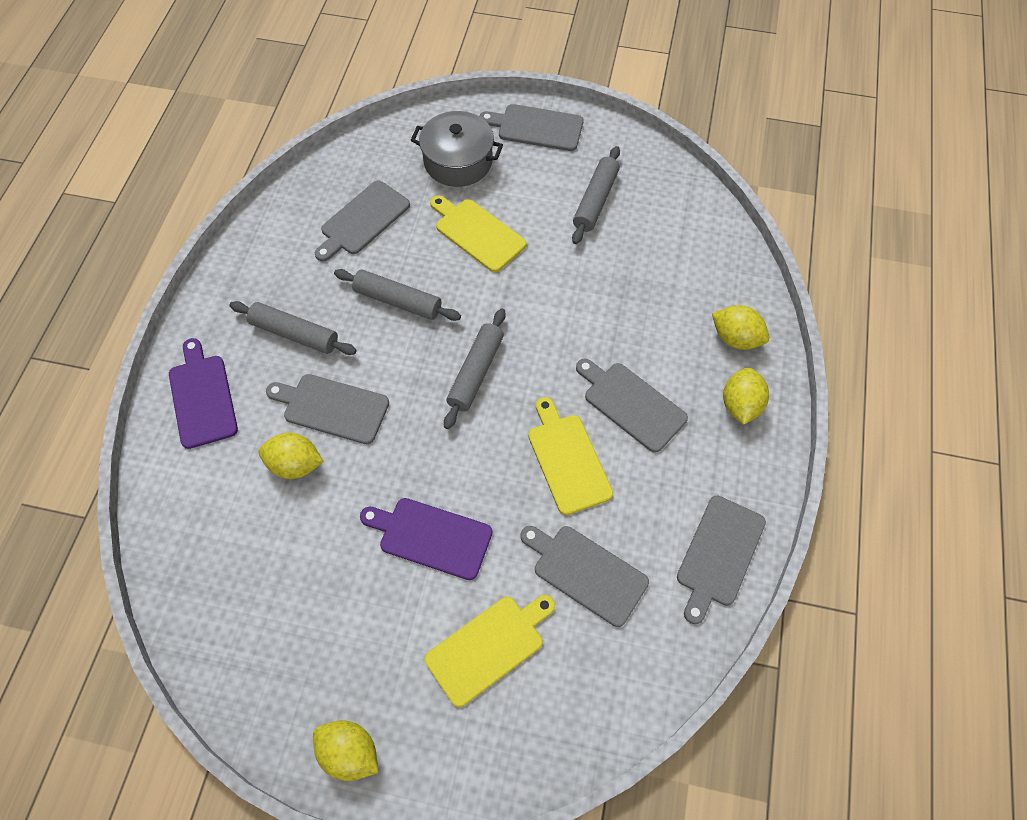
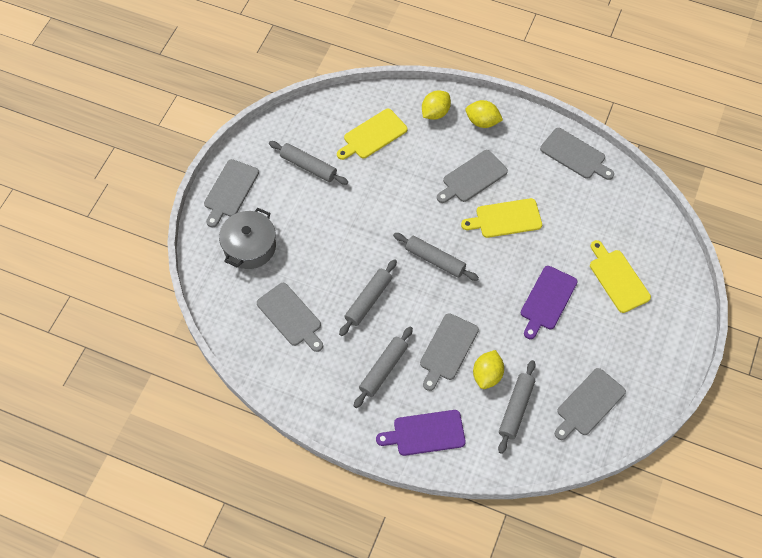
camera: 80 degrees left, 0 degrees up
yellow lemon [313,720,378,781] -> none
yellow cutting board [430,195,526,272] -> yellow cutting board moved to [337,109,407,160]
grey cutting board [521,526,649,627] -> grey cutting board moved to [555,368,626,440]
none -> grey rolling pin [498,360,536,454]

